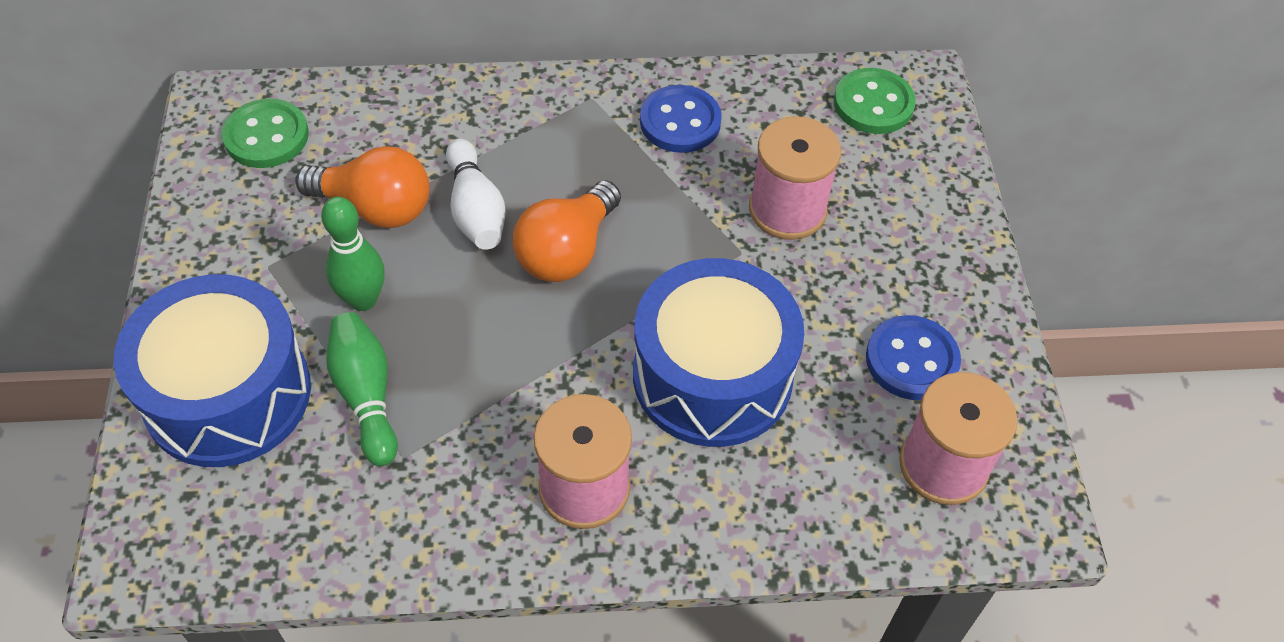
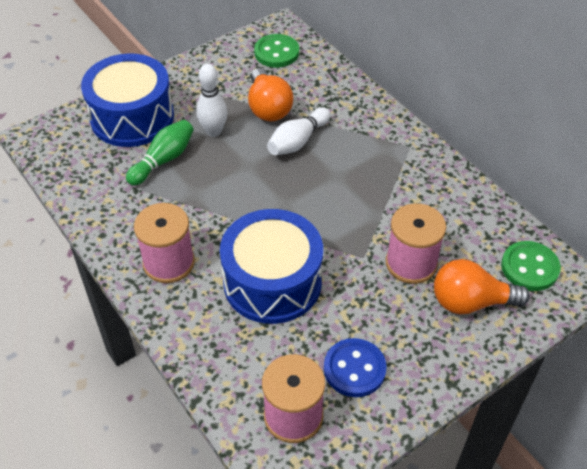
camera: 60 degrees right, 5 degrees down
green bowling pin [321,197,385,311] -> white bowling pin [196,64,228,137]
orange light bulb [513,180,621,282] -> orange light bulb moved to [434,259,530,314]
blue button [640,85,722,153] -> none

